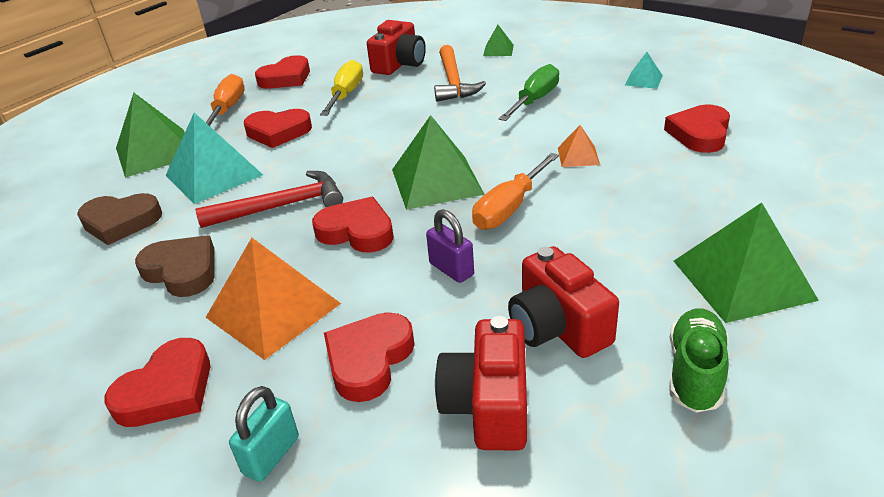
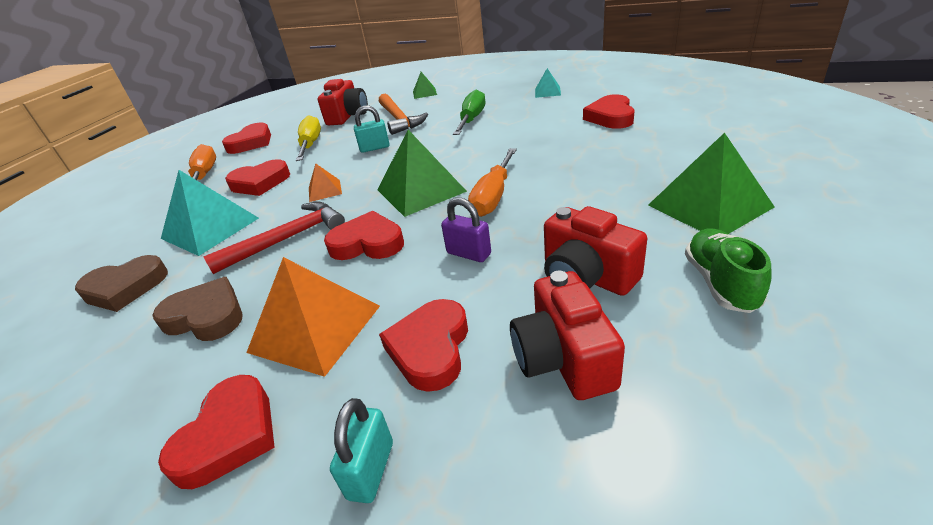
camera: 15 degrees left, 0 degrees up
green pyramid [116,93,185,178] -> none
orange pyramid [558,125,600,167] -> orange pyramid moved to [309,163,342,202]
none -> turquoise padlock [354,105,390,153]

